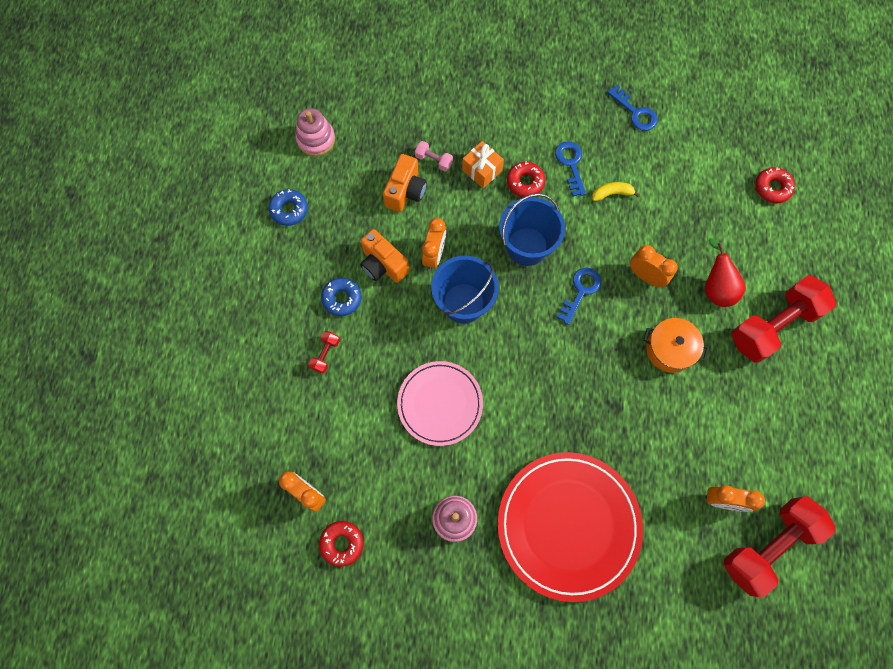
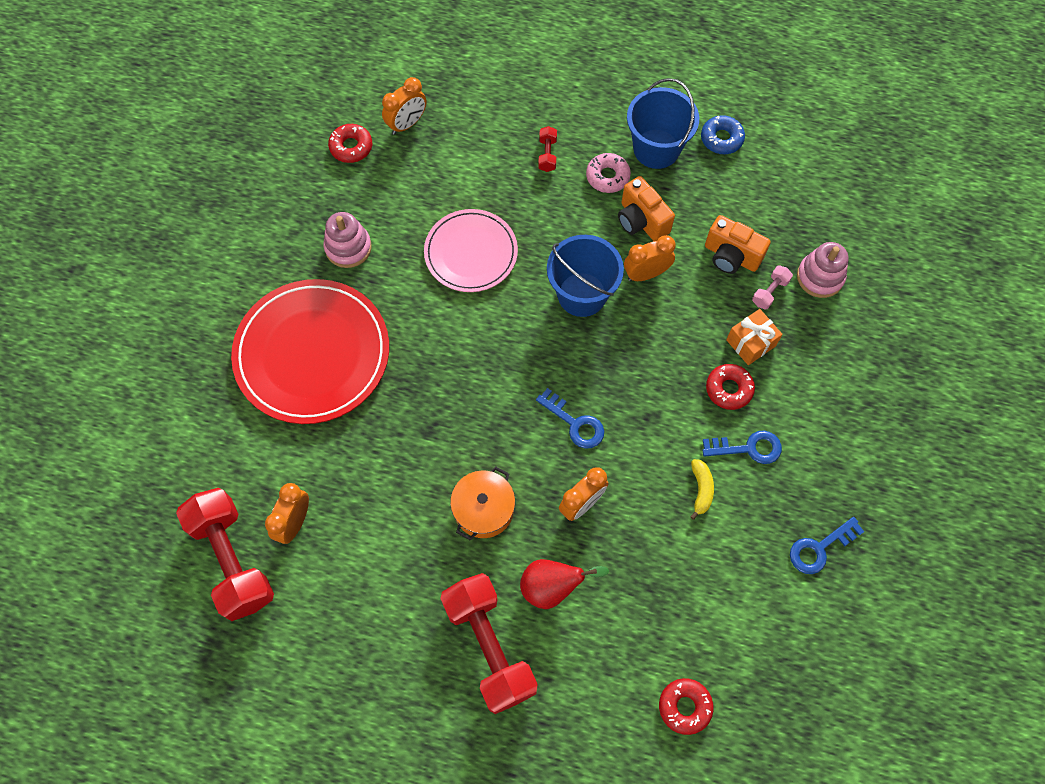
camera: 100 degrees right, 5 degrees down
pink stacking toy [296,108,335,156] -> pink stacking toy moved to [797,242,848,298]
red dumbbell [309,331,340,373] -> red dumbbell turned 60 degrees clockwise [538,126,557,172]
blue donut [321,278,362,316] -> pink donut [586,153,631,193]
orange camera [360,229,410,283] -> orange camera turned 90 degrees counterclockwise [618,176,675,241]
orange clock [422,218,446,270] -> orange clock turned 135 degrees clockwise [624,235,676,281]
blue bucket [499,193,565,266] -> blue bucket moved to [627,78,699,169]

